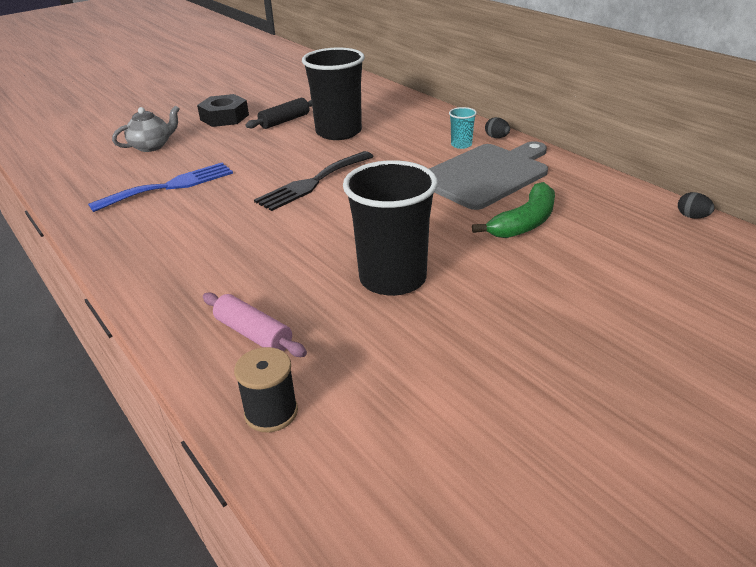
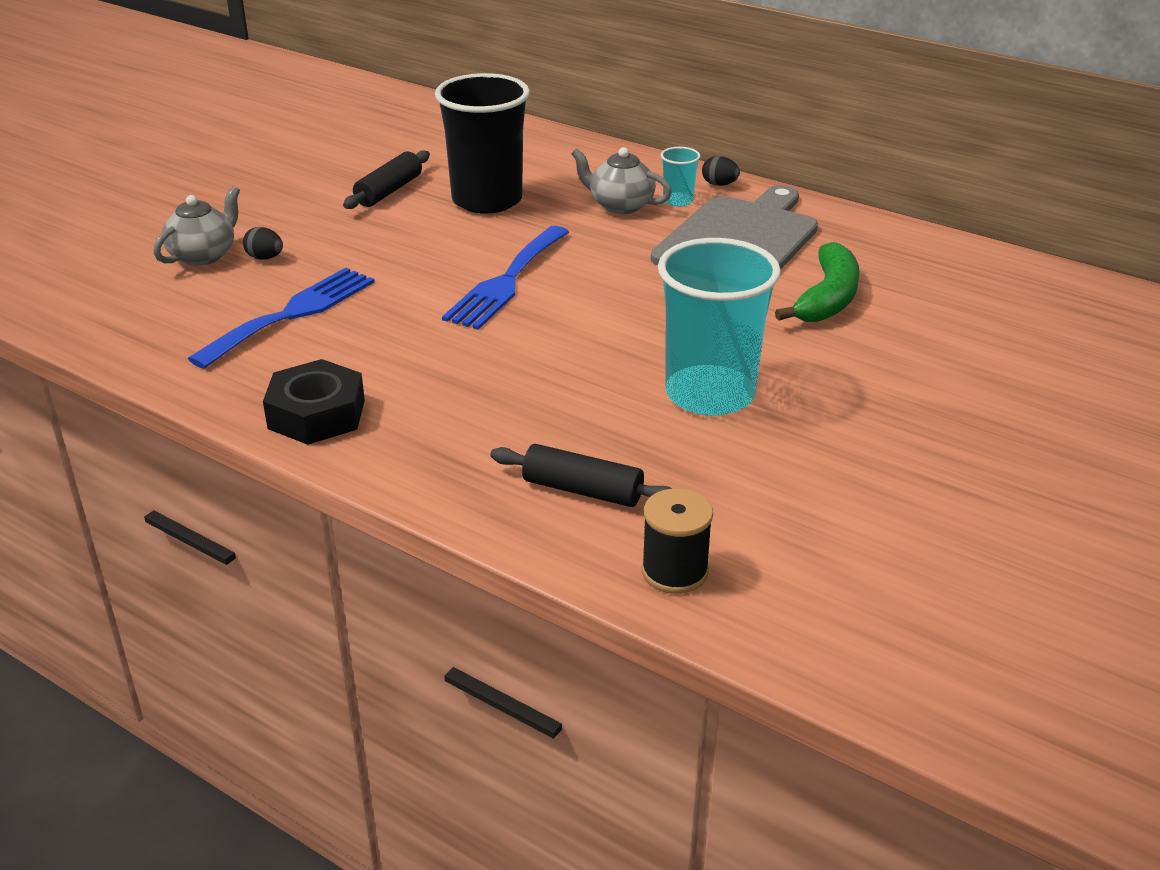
camera: 20 degrees left, 0 degrees up
black nut [197,94,249,127] -> black nut moved to [263,359,365,445]
pink rolling pin [203,292,307,357] -> black rolling pin [490,444,672,507]
black fork [254,151,374,211] -> blue fork [442,226,569,330]
black cup [343,160,438,296] -> turquoise cup [658,238,781,416]
black egg [678,192,715,219] -> black egg moved to [243,227,283,260]
none -> grey teapot [571,147,672,214]

